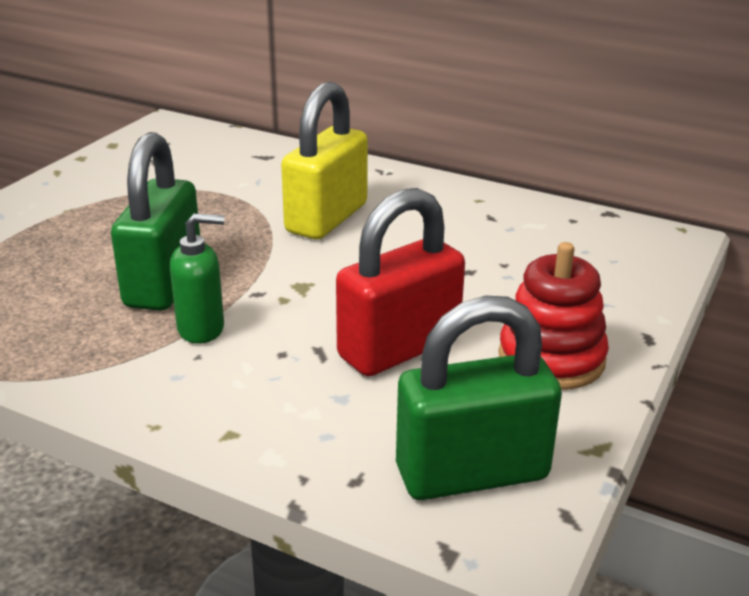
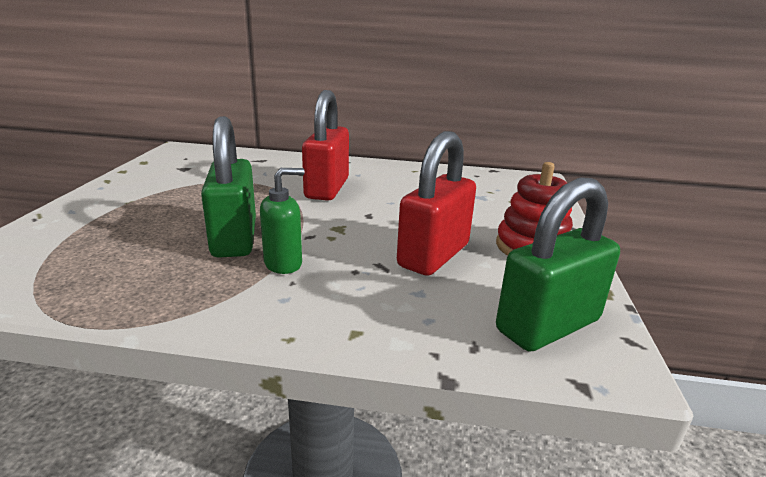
camera: 20 degrees left, 5 degrees down
yellow padlock [281,82,368,239] -> red padlock [302,90,349,201]

